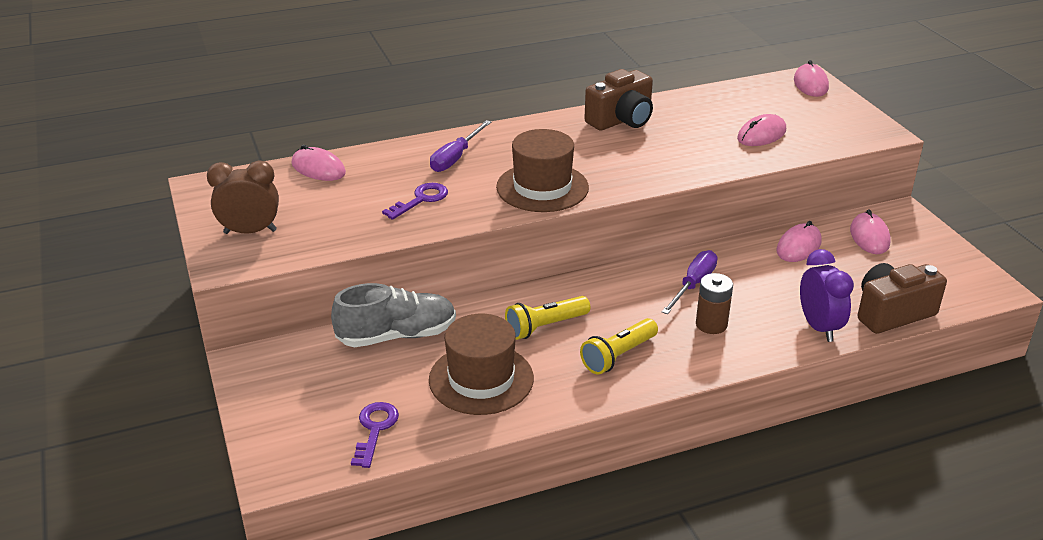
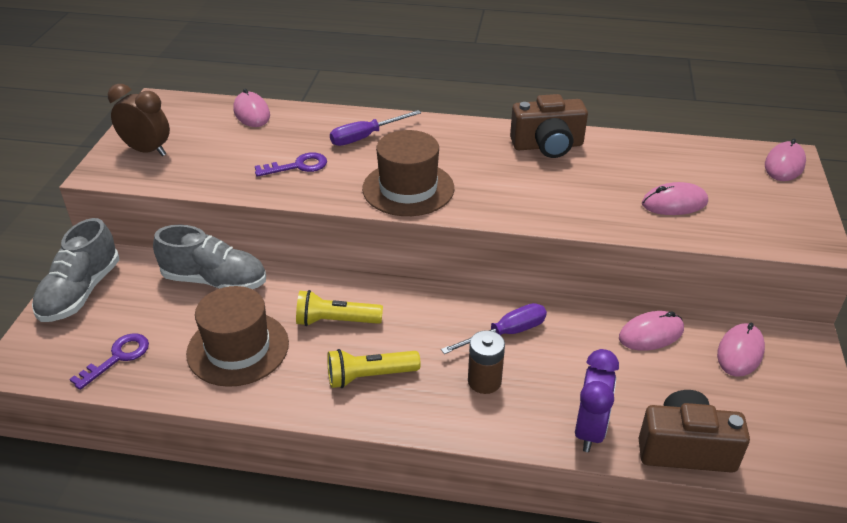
camera: 30 degrees right, 5 degrees up
none -> grey shoe [32,218,119,322]

